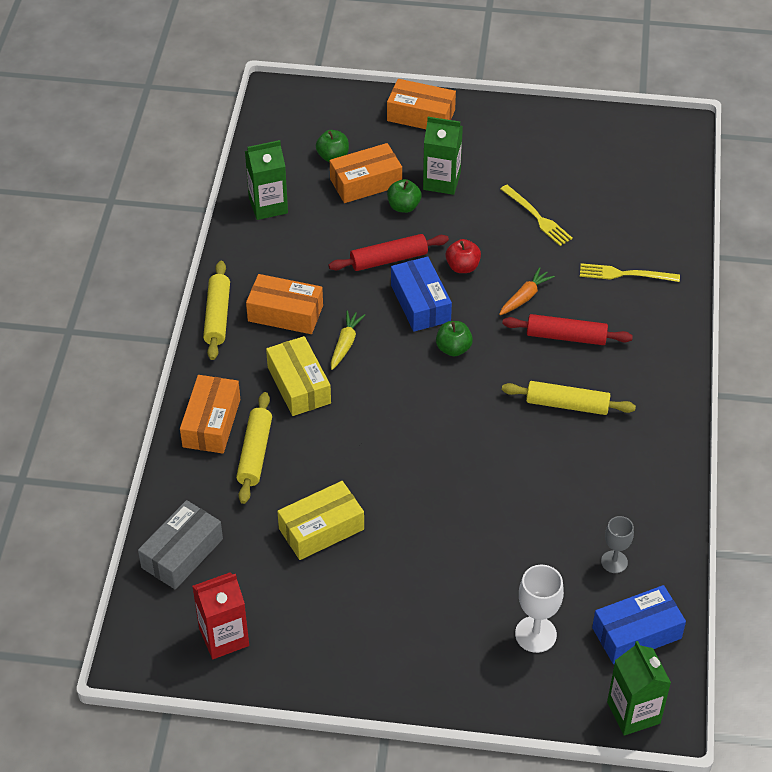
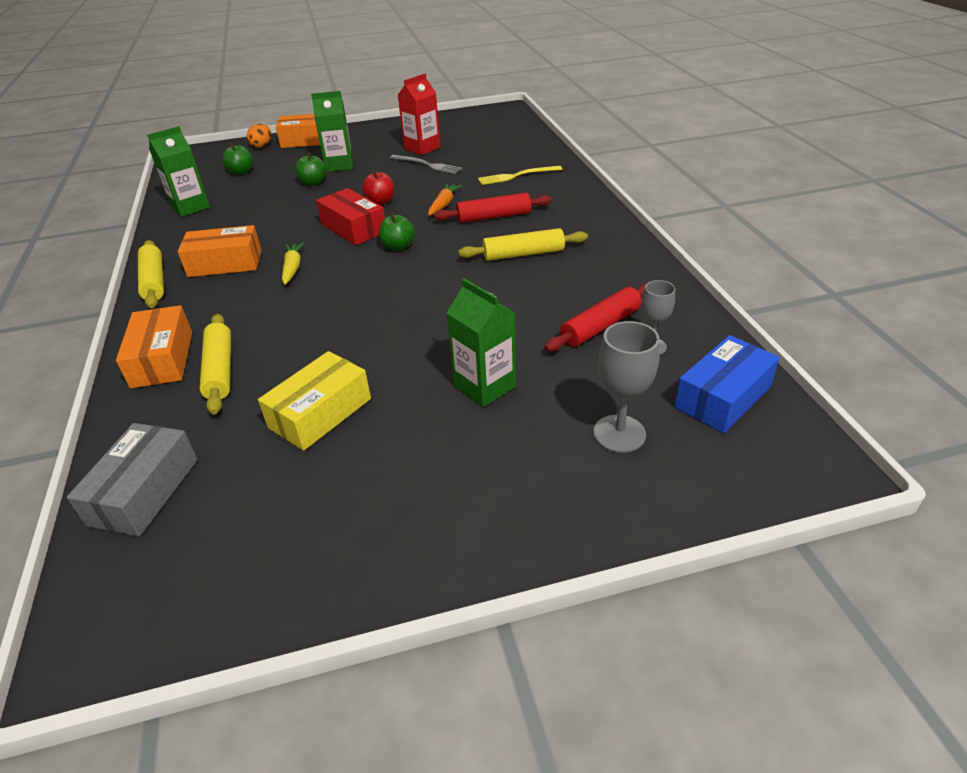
camera: 20 degrees left, 10 degrees down
red carton [192,572,249,659] -> red carton moved to [398,74,441,155]
yellow box [266,336,331,416] -> none
red rolling pin [329,234,449,271] -> red rolling pin moved to [545,283,647,352]
orange box [330,143,402,203] -> none
blue box [391,257,452,332] -> red box [316,188,385,245]
yellow fork [500,185,573,246] -> grey fork [389,155,463,174]
white goblet [515,565,564,653] -> grey goblet [594,321,660,453]
green carton [607,641,671,735] -> green carton moved to [447,279,516,407]
none -> orange egg [247,124,271,148]

